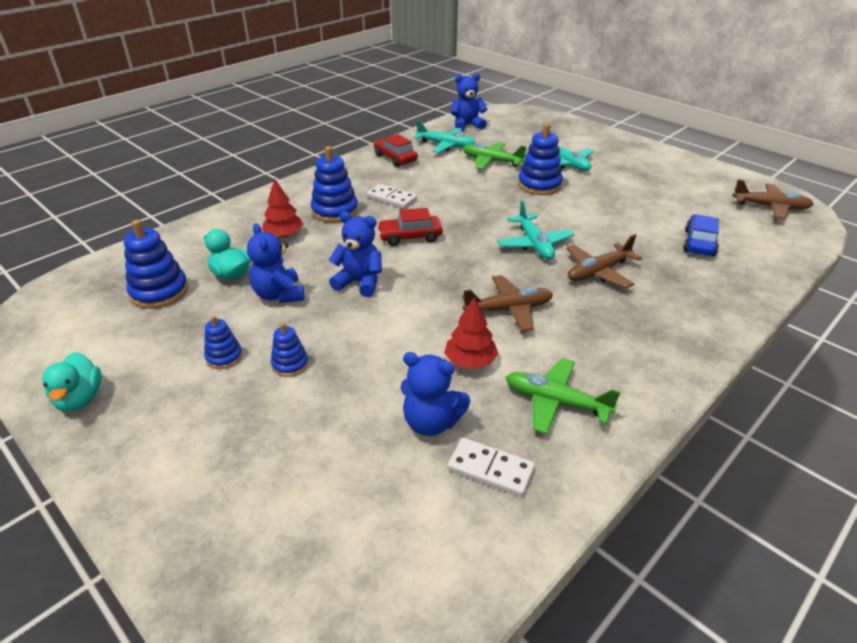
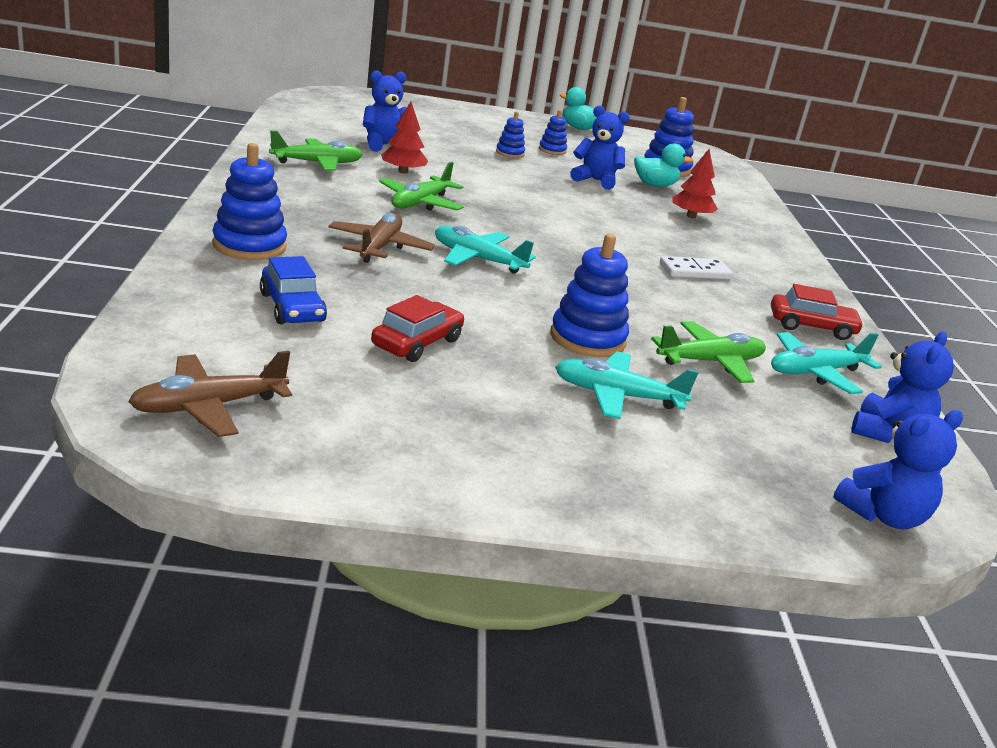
camera: 130 degrees right, 10 degrees down
blue stacking toy [311,146,358,223] -> blue stacking toy moved to [212,143,287,260]
blue teddy bear [329,212,382,297] -> blue teddy bear moved to [833,410,963,529]
red car [377,208,442,246] -> red car moved to [371,295,464,362]
white domino [447,438,535,497] -> none
brown plane [462,275,553,332] -> green plane [379,162,464,211]

